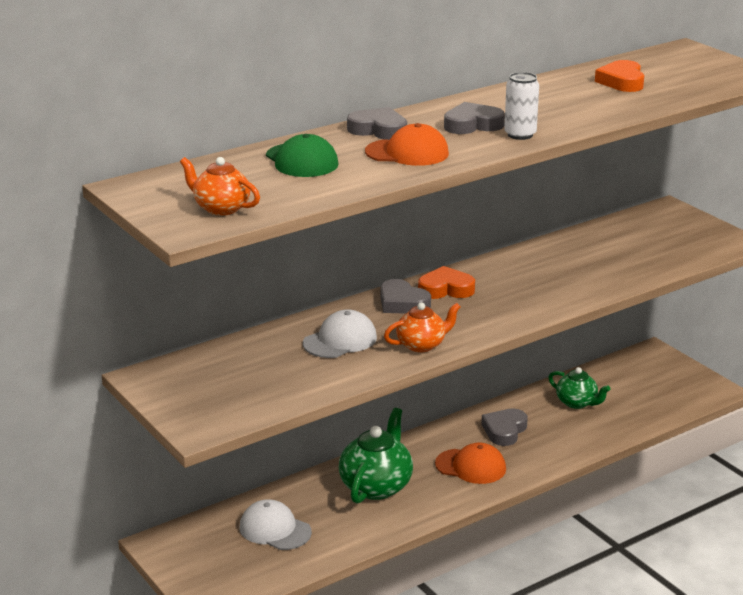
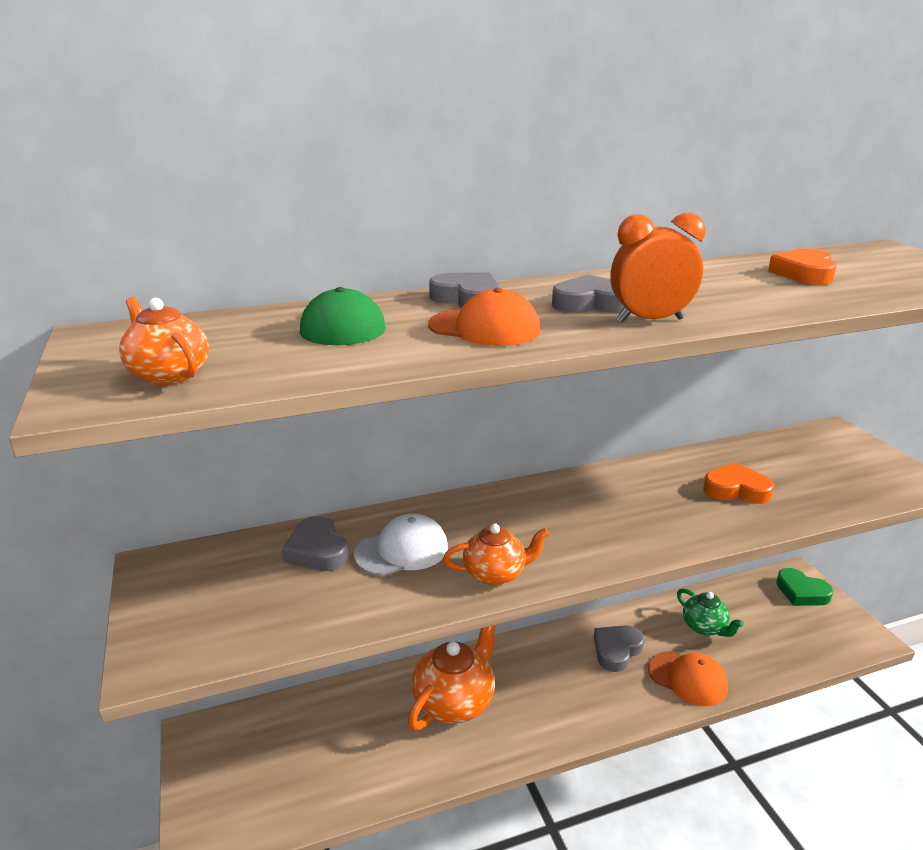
camera: 15 degrees right, 0 degrees up
white cap [240,499,312,550] -> none
green teapot [339,408,413,504] -> orange teapot [408,625,496,730]
grey heart [381,279,431,314] -> grey heart moved to [282,516,349,571]
orange heart [418,266,475,299] -> orange heart moved to [703,462,774,504]
orange cap [435,443,506,484] -> orange cap moved to [648,651,728,706]
white can [504,72,539,140] -> orange clock [610,213,706,322]
none -> green heart [776,568,833,606]

